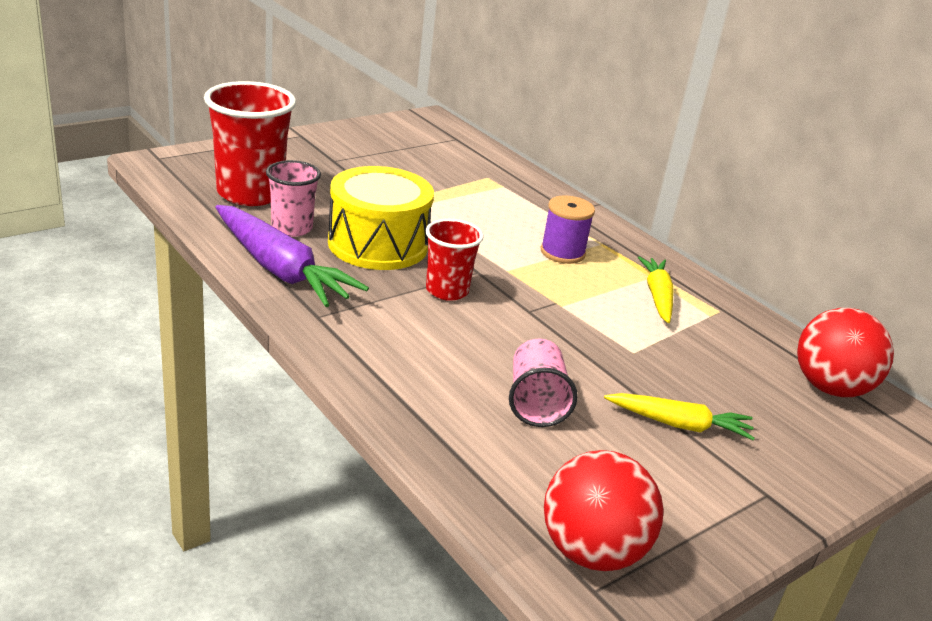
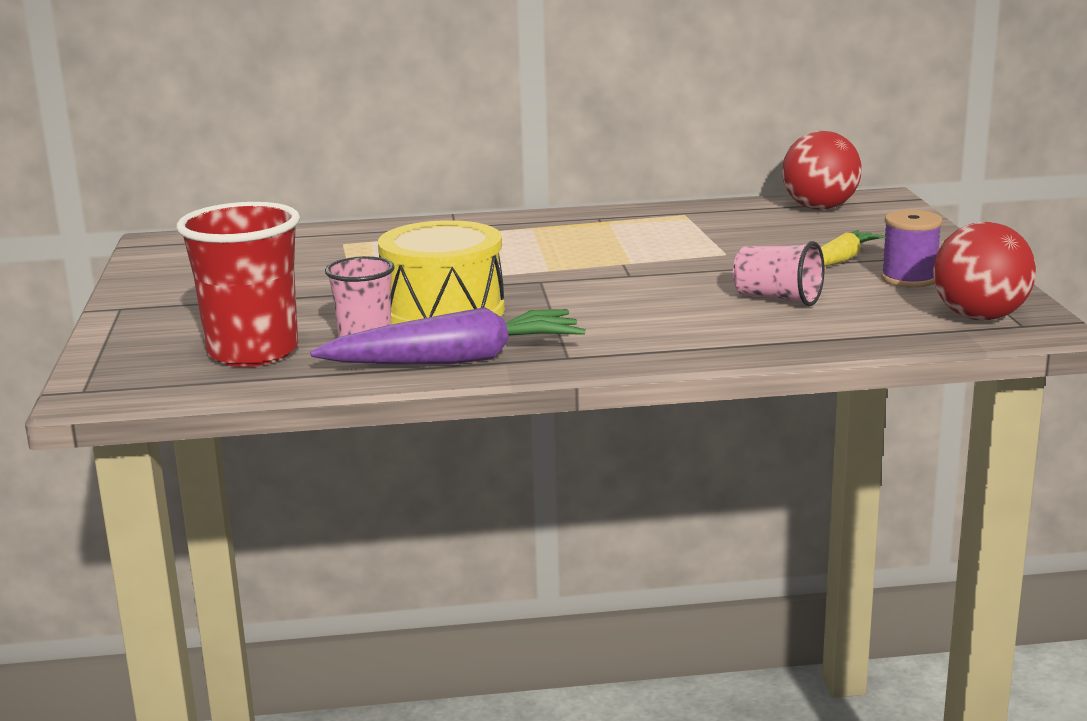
camera: 55 degrees left, 10 degrees down
red cup [425,219,484,301] -> none
purple spool [540,196,595,264] -> purple spool moved to [881,210,942,288]
yellow carrot [638,256,674,323] -> none

